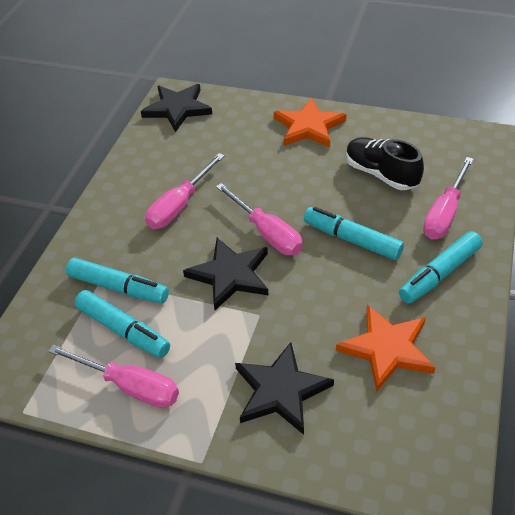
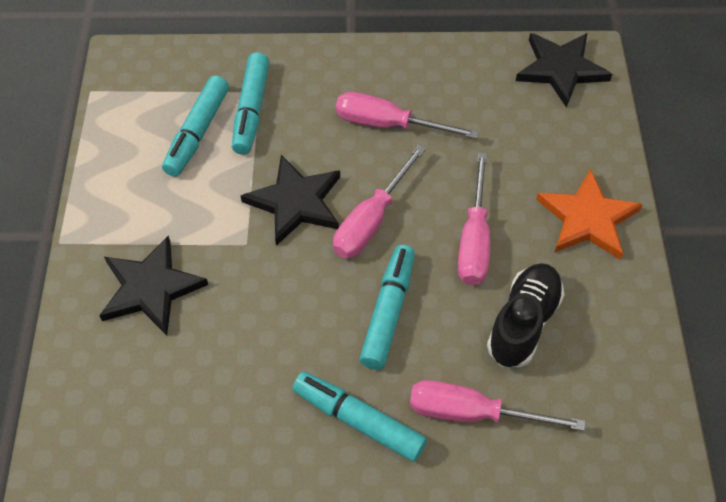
camera: 70 degrees right, 10 degrees up
pink screwdriver [48,345,179,408] -> pink screwdriver moved to [458,153,490,285]
orange star [336,305,435,391] -> none

